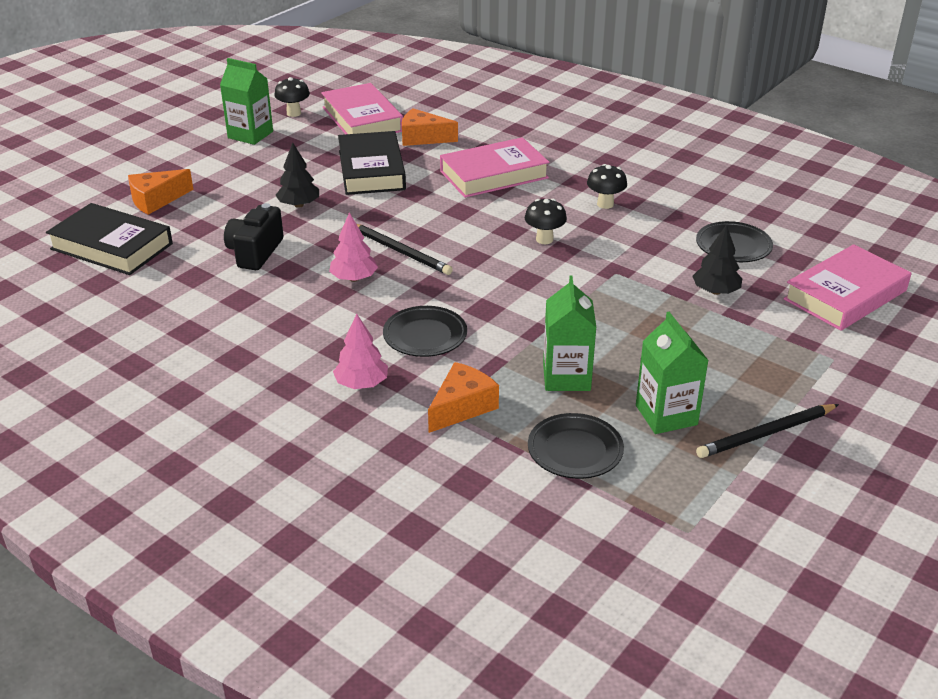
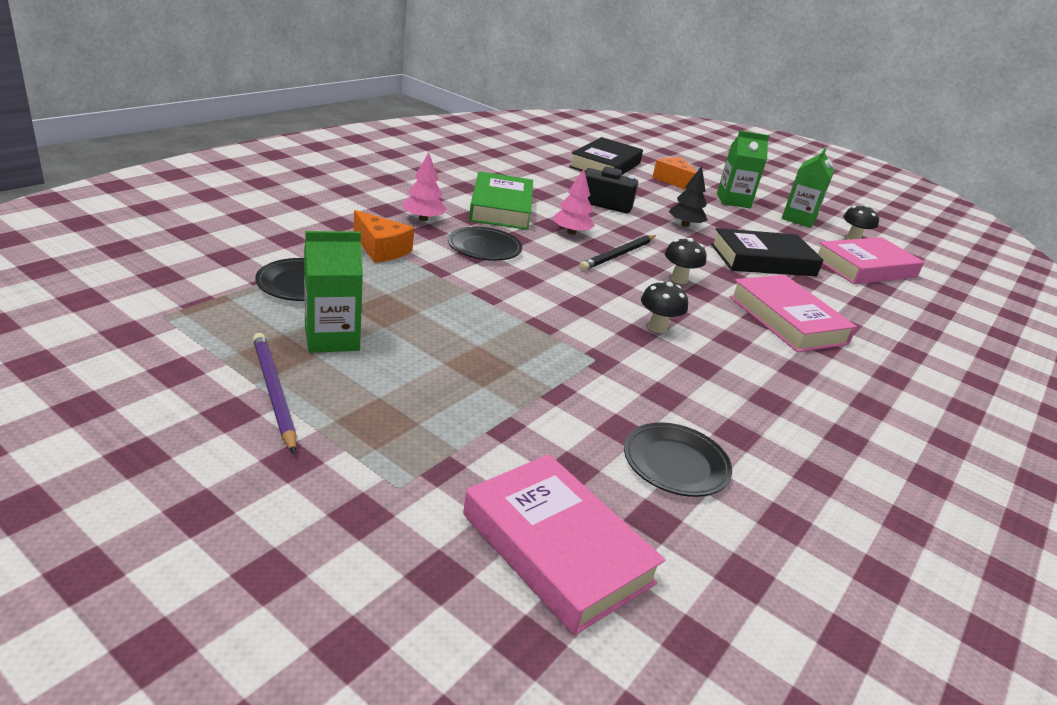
camera: 85 degrees right, 5 degrees down
orange cheese [402,108,458,146] -> none
green carton [543,276,596,391] -> green carton moved to [717,131,770,208]
black mushroom [587,164,627,209] -> black mushroom moved to [665,238,707,284]
black tree [693,225,742,295] -> none
black pencil [696,404,839,458] -> purple pencil [253,333,296,454]
none -> green book [469,171,533,230]

